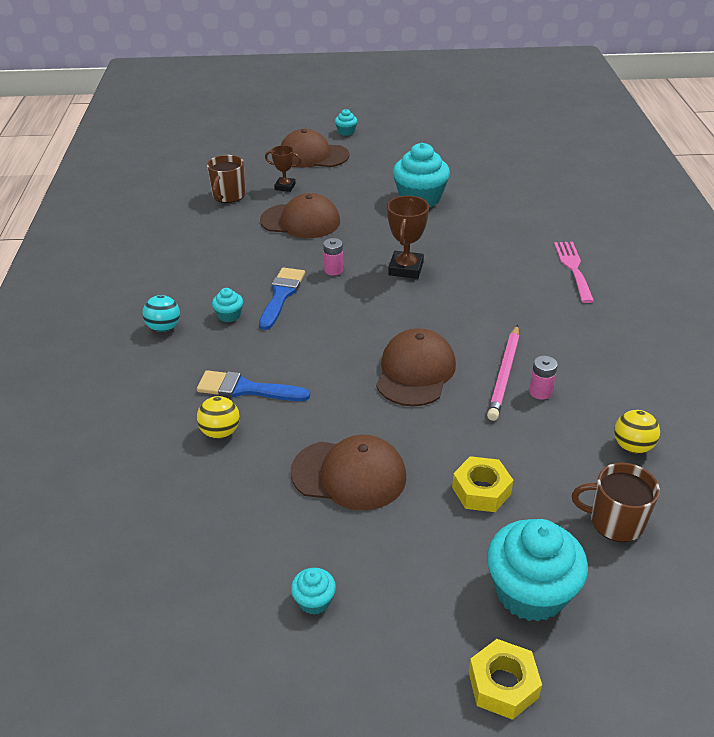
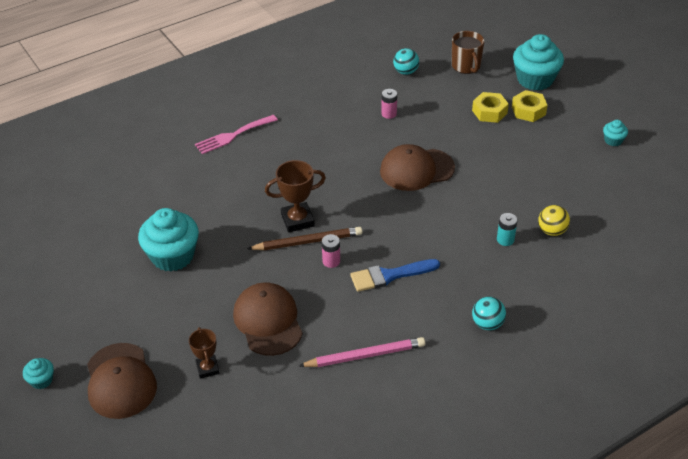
camera: 120 degrees left, 5 degrees up
blue brush [197,370,310,401] -> turquoise battery [497,213,518,246]
brown mug [207,155,245,203] -> none
turquoise cupcake [212,288,243,322] -> none
brown cap [290,435,406,510] -> none
yellow nut [469,639,542,720] -> yellow nut moved to [512,90,548,122]
pink pencil [487,325,519,421] -> pink pencil moved to [299,337,425,367]
yellow ball [614,410,660,453] -> turquoise ball [393,48,419,75]
none -> brown pencil [247,227,362,250]

